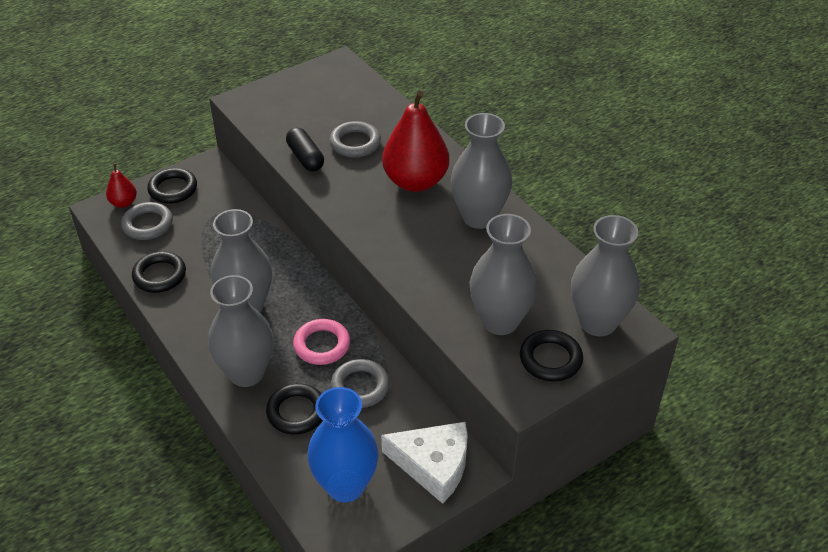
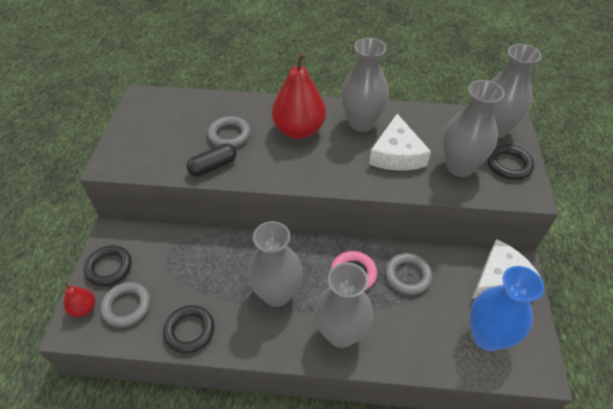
camera: 50 degrees left, 5 degrees up
black ring [266,383,322,435] -> none
black capsule [286,127,324,172] -> black capsule turned 45 degrees counterclockwise [187,143,237,176]
none -> white cheese [369,114,431,171]

